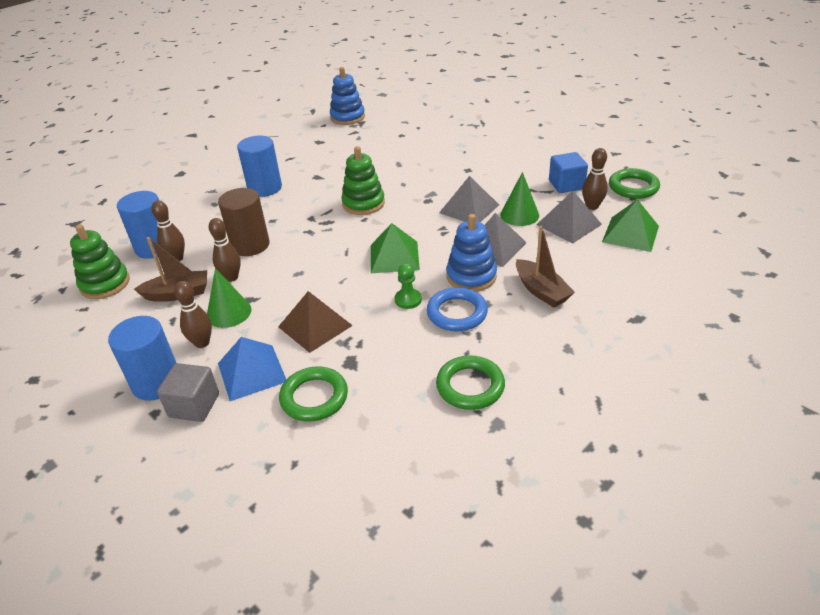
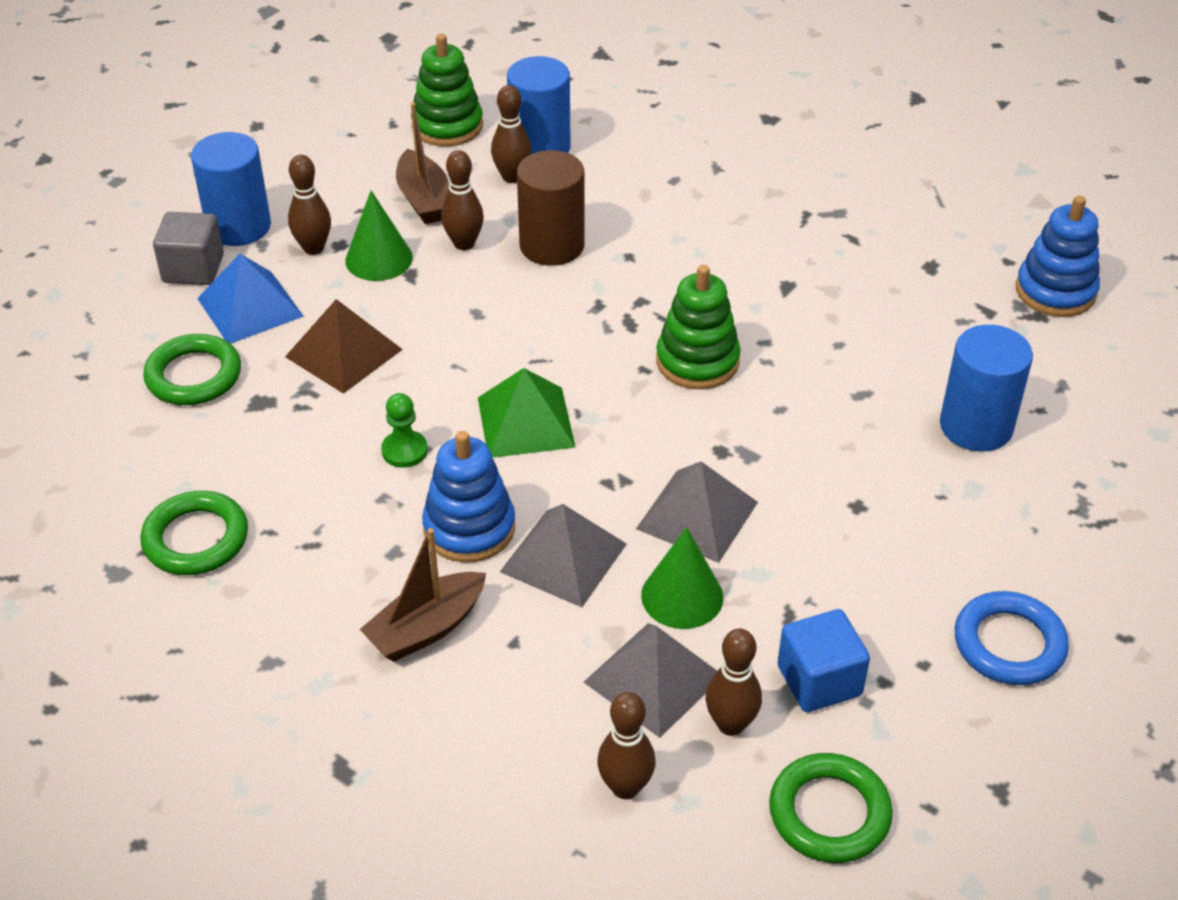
camera: 80 degrees right, 5 degrees up
blue cylinder [237,136,282,197] -> blue cylinder moved to [940,325,1033,451]
blue ring [427,287,488,331] -> blue ring moved to [955,591,1069,685]
green pyramid [602,199,659,252] -> brown bowling pin [597,692,655,799]

